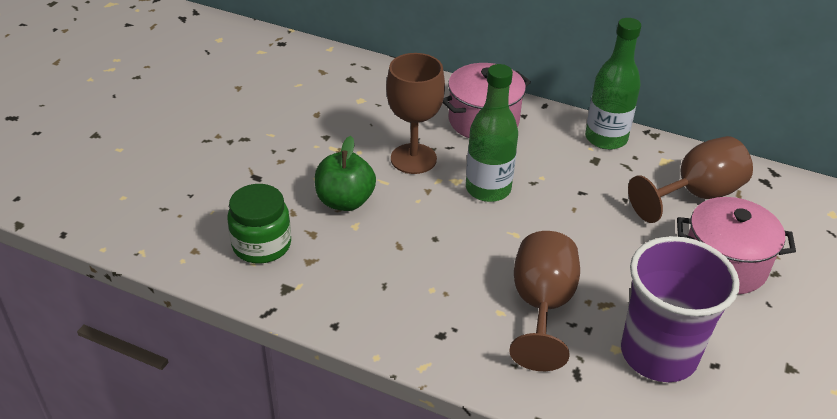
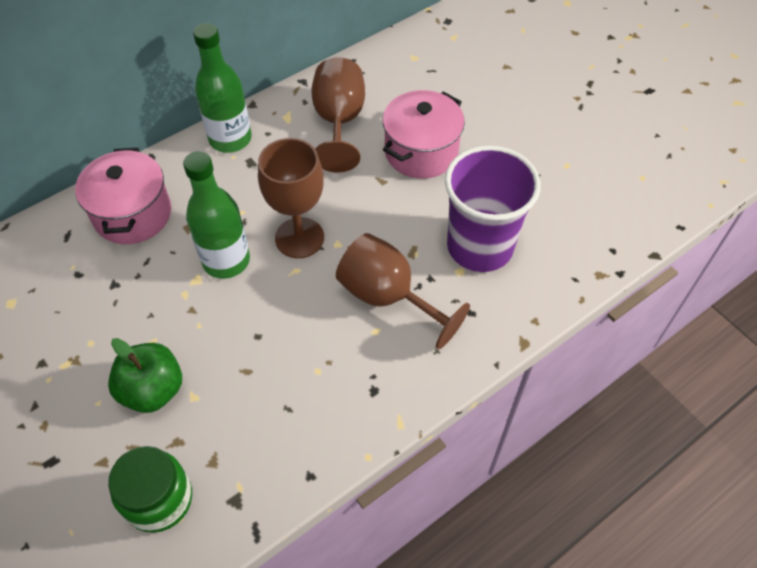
camera: 60 degrees left, 15 degrees up
brown goblet [386,53,445,174] -> brown goblet moved to [258,138,324,258]

